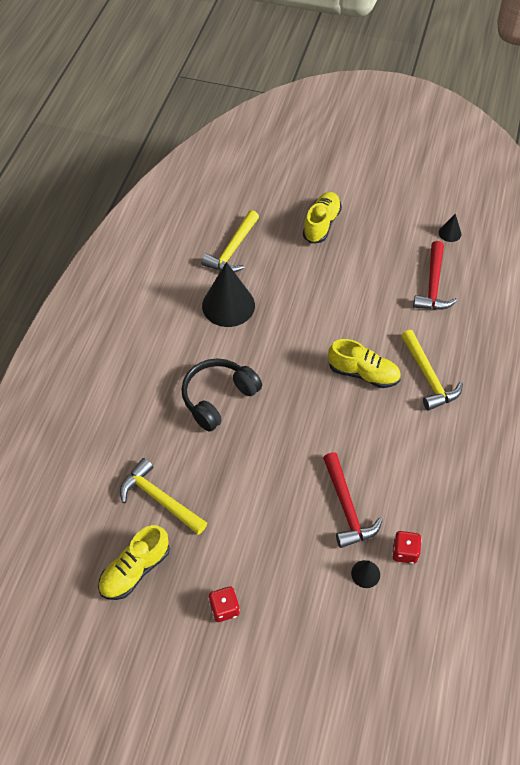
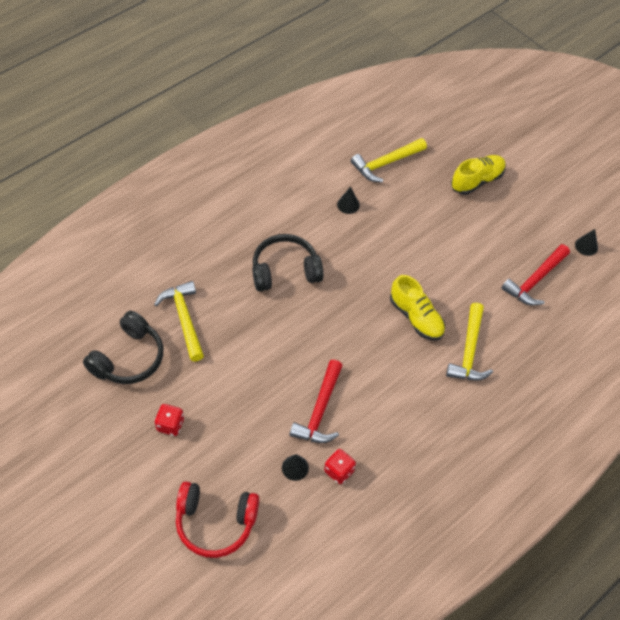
camera: 30 degrees right, 0 degrees up
yellow shoe [98,525,170,600] -> black headphones [83,311,163,384]
black cone [202,262,255,327] -> black cone [337,186,360,214], size x0.45
none -> red headphones [176,482,259,558]

